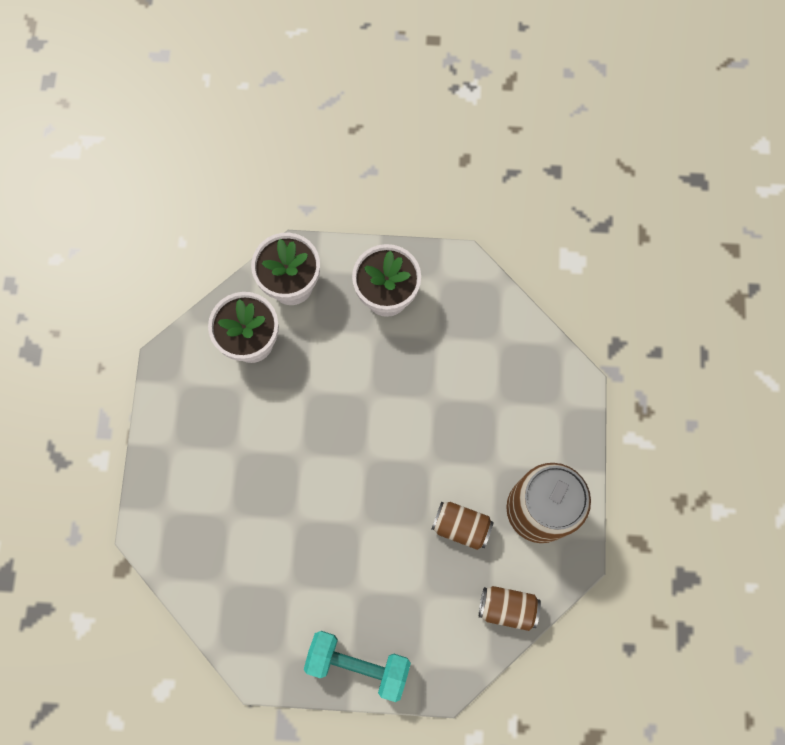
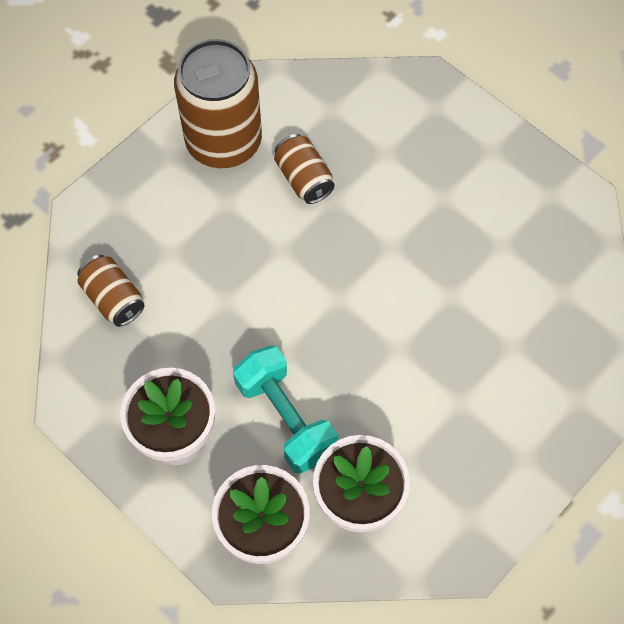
camera: 140 degrees left, 10 degrees down
turquoise dumbbell [304,631,411,702] -> turquoise dumbbell moved to [233,345,338,474]
brown can [479,586,541,631] -> brown can moved to [77,255,144,327]

